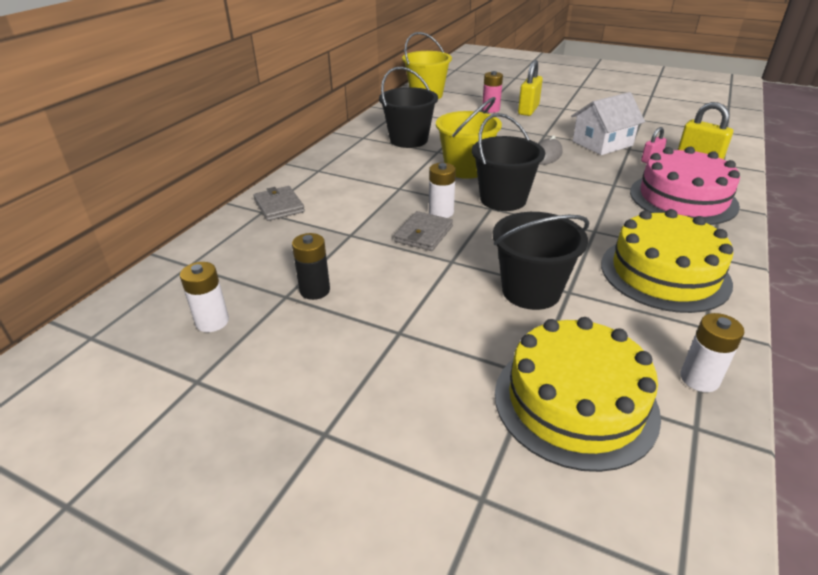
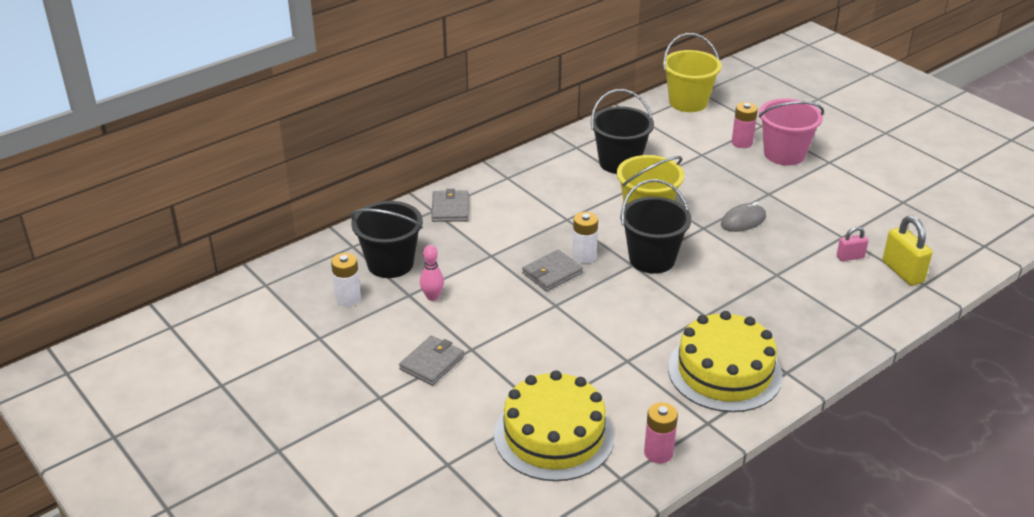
camera: 25 degrees right, 0 degrees up
black battery [292,233,330,300] -> pink bowling pin [420,245,444,301]
black bucket [493,212,589,310] -> black bucket moved to [351,201,423,278]
yellow padlock [518,60,543,116] -> pink bucket [759,98,824,166]
white house [571,92,645,155] -> none
pink cake [630,147,740,225] -> none
white battery [680,313,744,392] -> pink battery [644,402,678,463]
none -> grey wallet [399,336,464,386]

